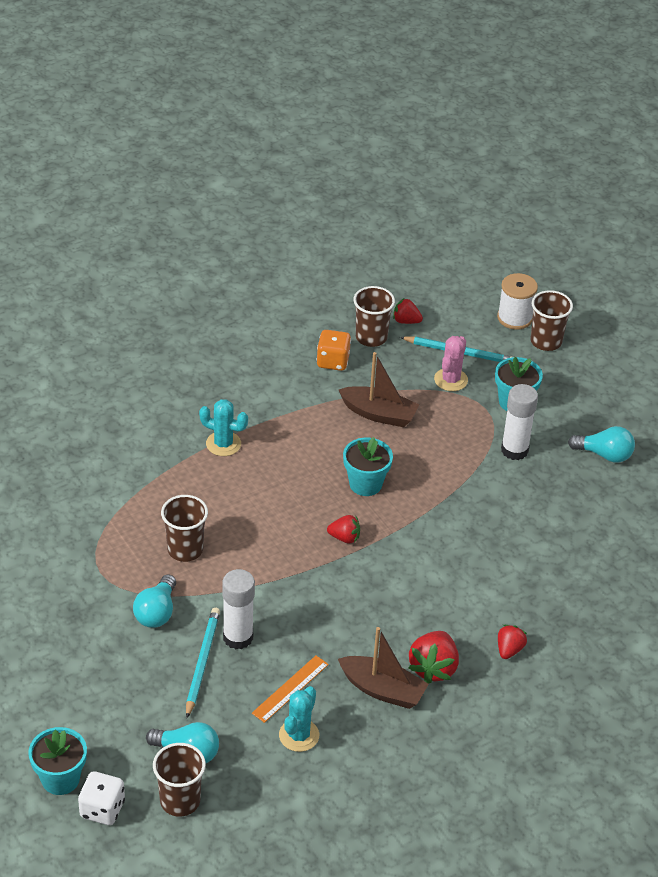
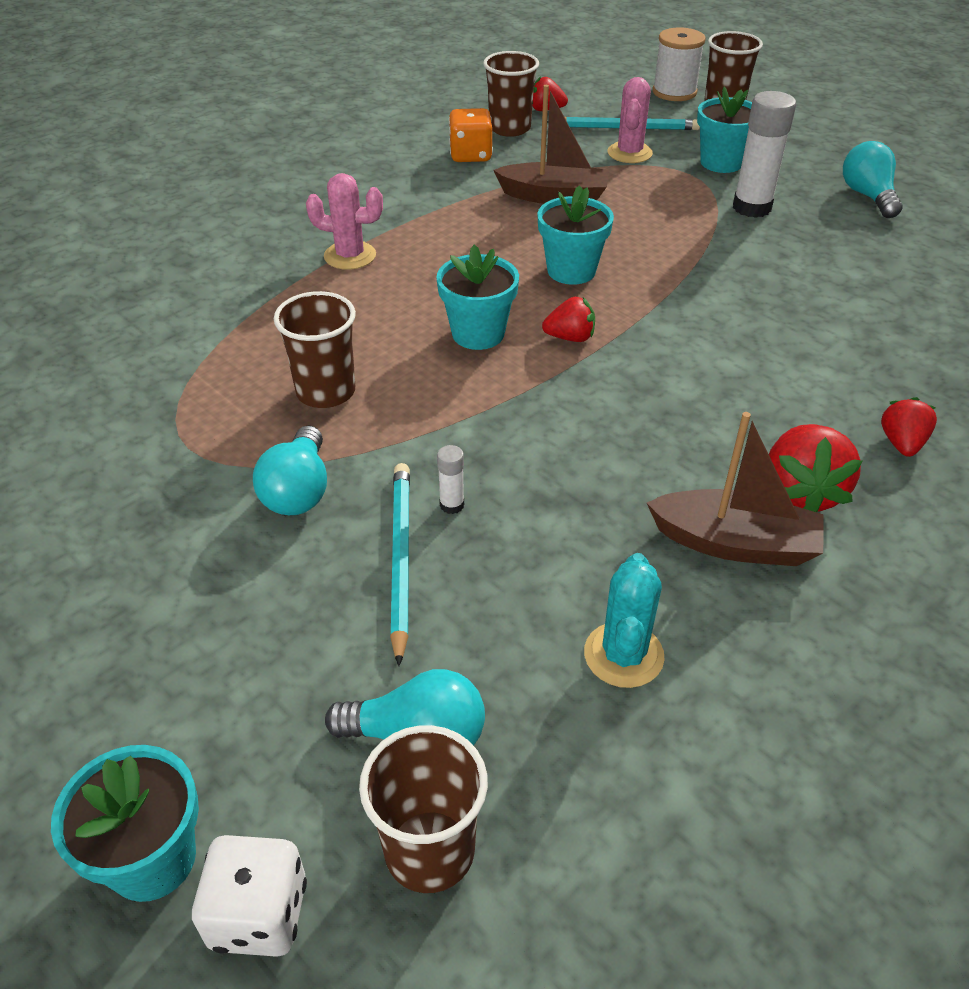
camera: 10 degrees left, 0 degrees up
turquoise cactus [199,399,248,456] -> pink cactus [306,173,383,270]
white glue stick [222,569,255,649] -> white glue stick [437,445,464,514], size x0.45
orange ruler [252,656,329,723] -> none
turquoise light bulb [568,426,635,463] -> turquoise light bulb turned 105 degrees counterclockwise [843,141,903,218]
none -> turquoise flower pot [436,245,519,350]

